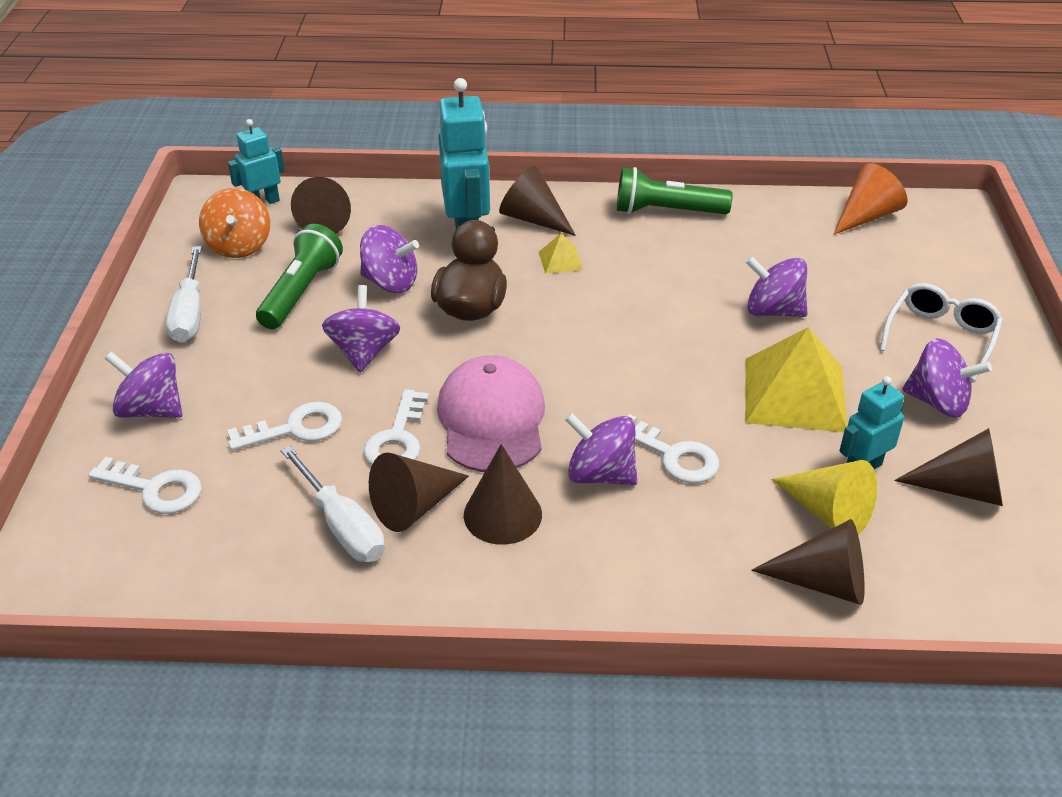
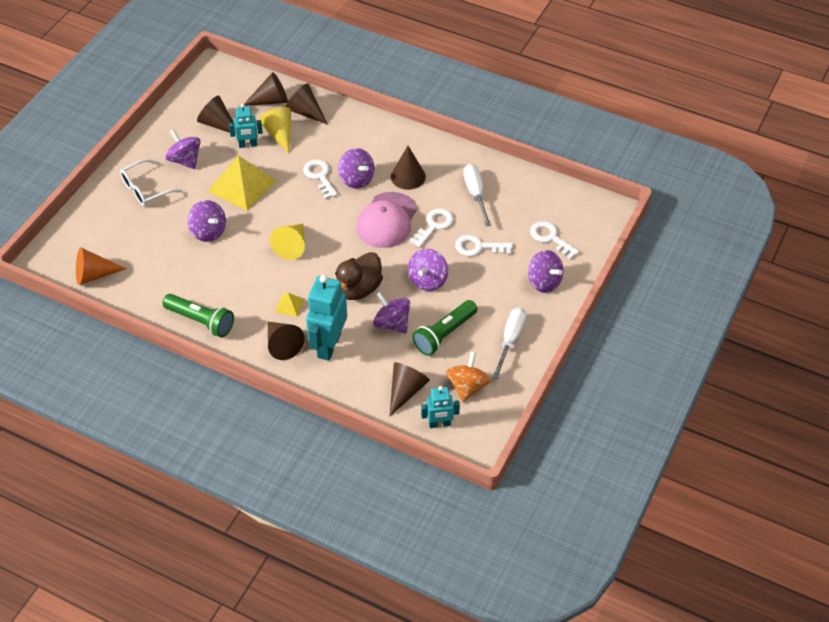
camera: 155 degrees left, 10 degrees up
brown cone [369,453,469,532] -> brown cone moved to [244,72,288,106]
none -> yellow cone [270,224,305,260]

